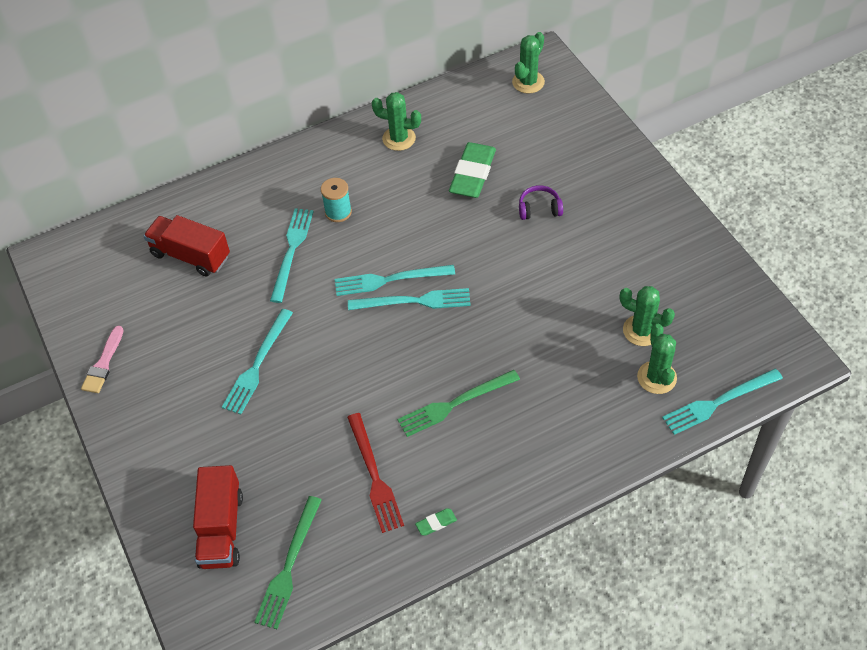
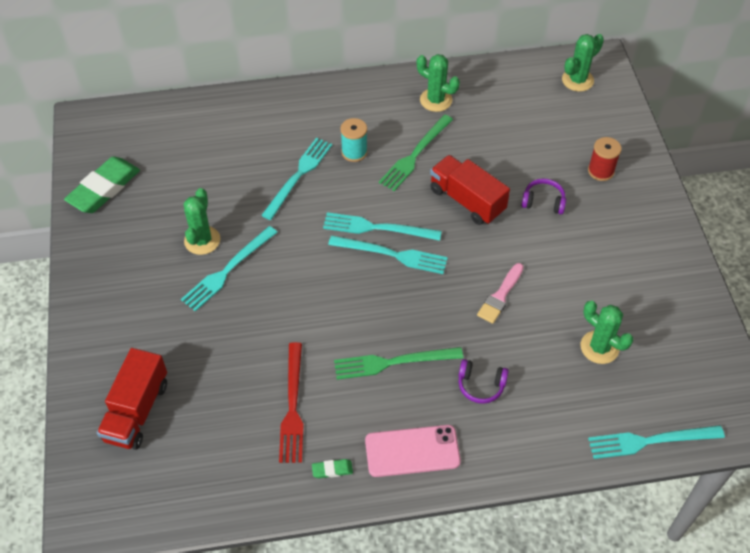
camera: 15 degrees right, 0 degrees up
pink brush [81,326,124,393] -> pink brush moved to [477,263,524,324]
red truck [144,215,230,276] -> red truck moved to [430,155,510,225]
green fork [254,496,322,629] -> green fork moved to [379,115,453,191]
green eraser [449,142,496,198] -> green eraser moved to [64,157,140,213]
green cactus [637,324,677,394] -> green cactus moved to [184,188,220,255]
none -> pink phone [365,425,461,477]
none -> purple headphones [459,359,509,404]
none -> red spool [588,137,622,181]

